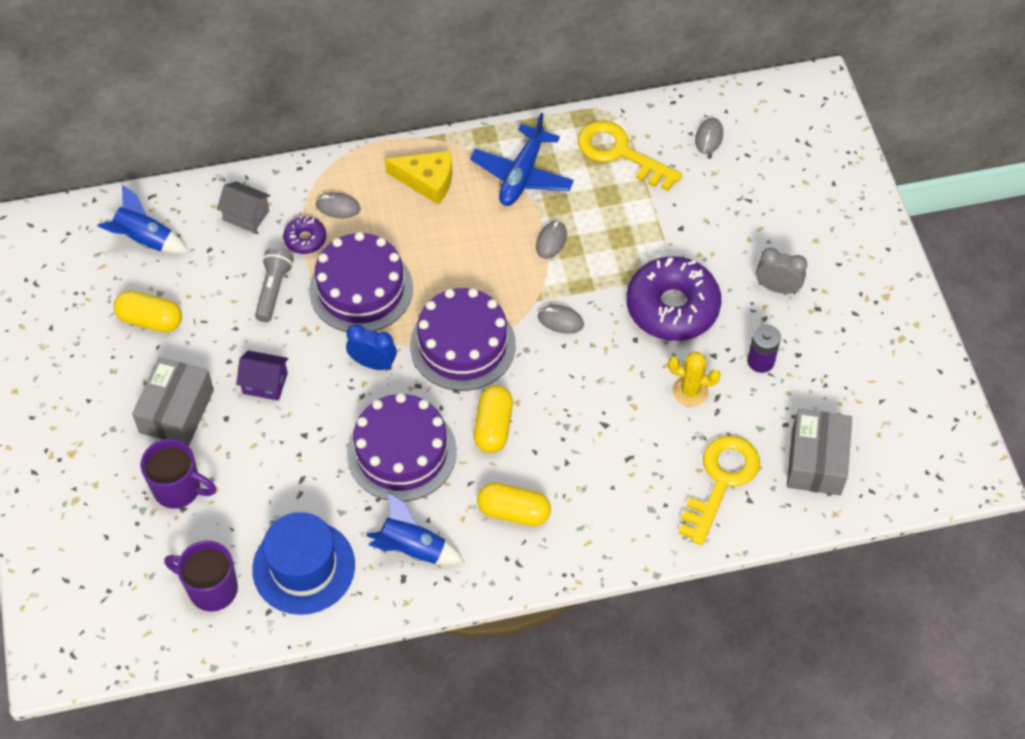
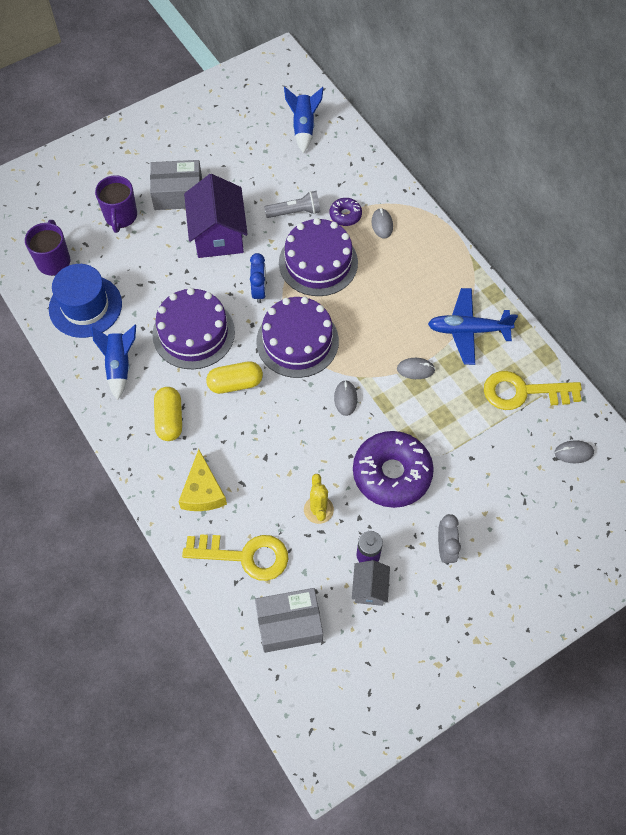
camera: 70 degrees right, 5 degrees up
yellow capsule [114,291,182,332] -> none
grey house [217,181,270,233] -> grey house moved to [352,560,390,606]
purple house [236,350,288,401] -> purple house [184,174,248,258], size x1.91
yellow cheese [385,151,452,205] -> yellow cheese moved to [179,449,227,511]
yellow key [578,121,682,191] -> yellow key turned 105 degrees counterclockwise [484,371,582,410]

